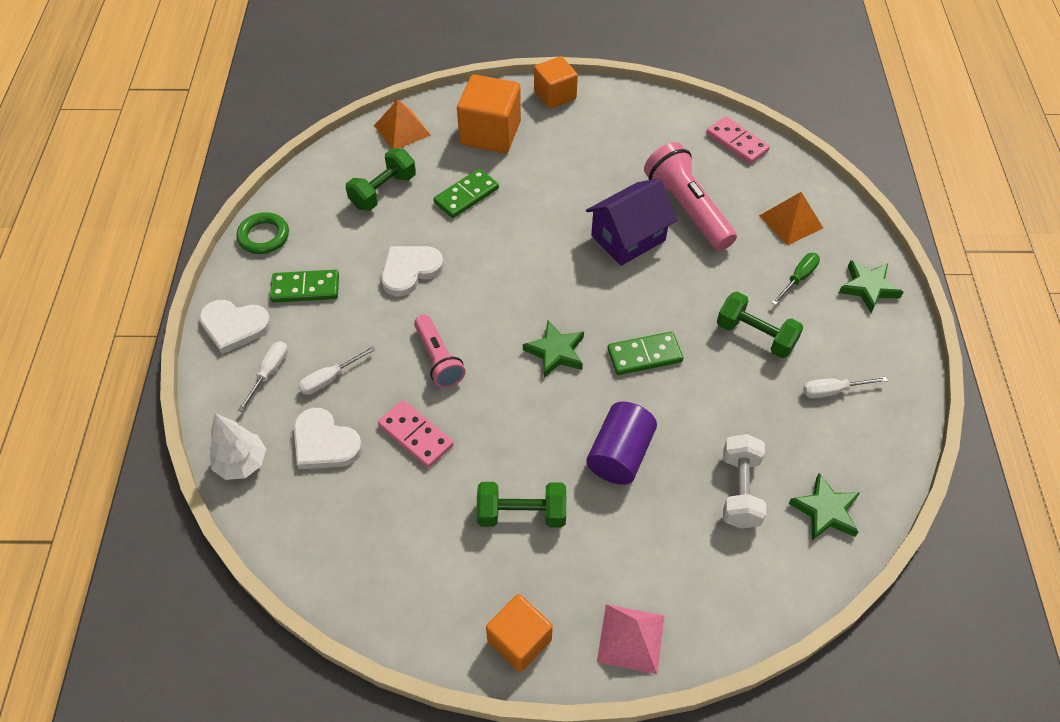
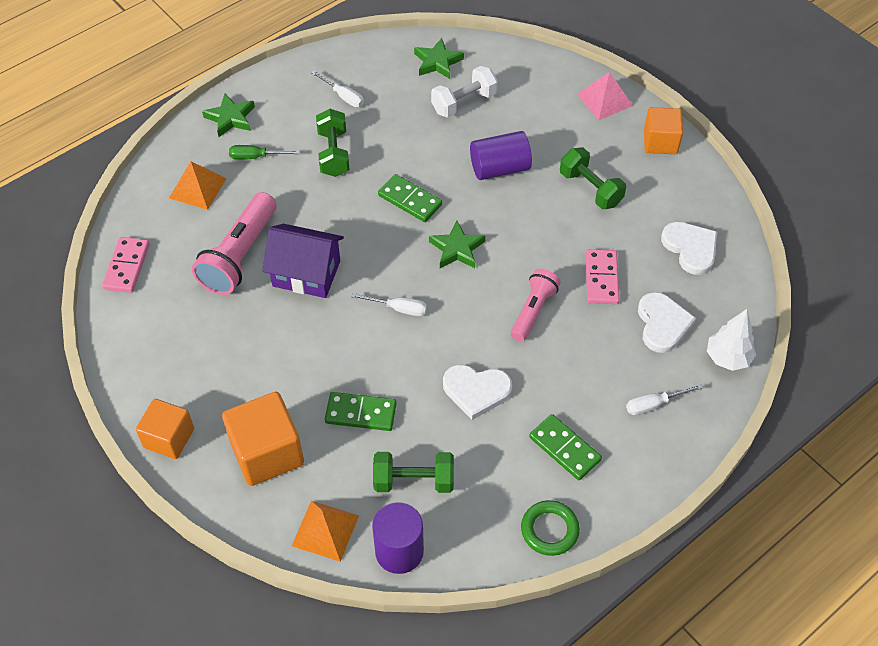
camera: 130 degrees left, 0 degrees up
white heart [199,300,271,354] -> white heart moved to [661,222,717,275]
white screwdriver [298,346,376,395] -> white screwdriver moved to [351,293,427,316]
none -> purple cylinder [372,502,424,574]

